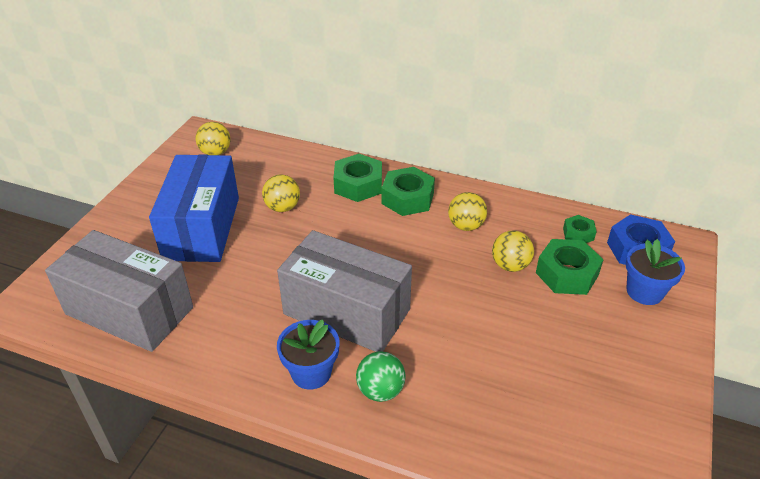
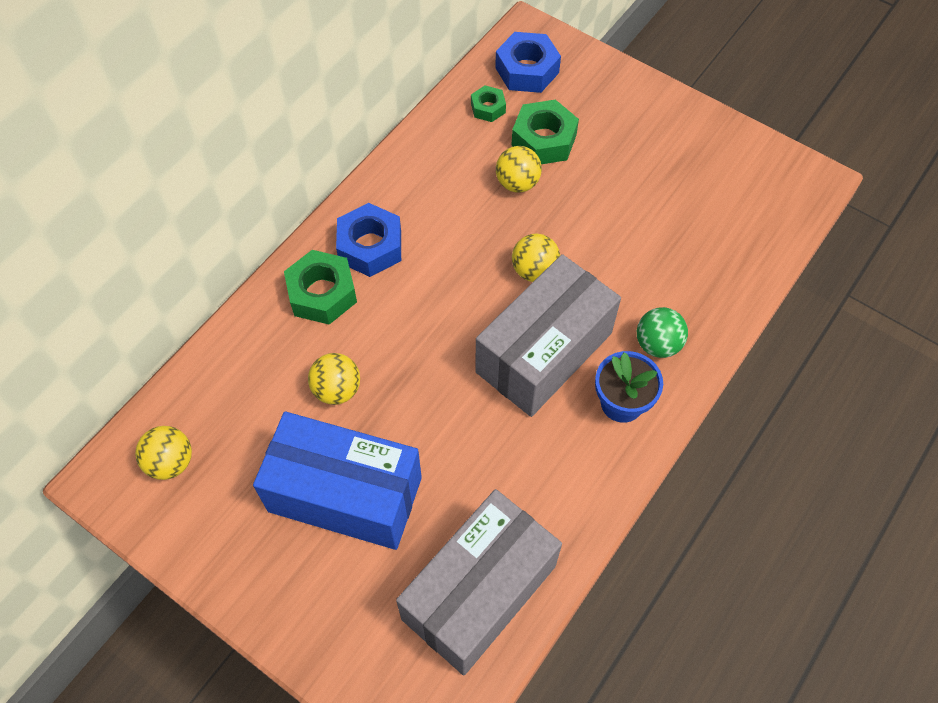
camera: 75 degrees left, 20 degrees up
green nut [381,167,435,216] -> blue nut [336,203,401,277]
yellow ball [448,192,487,231] -> yellow ball moved to [512,234,560,282]
blue flower pot [626,239,685,305] -> none

